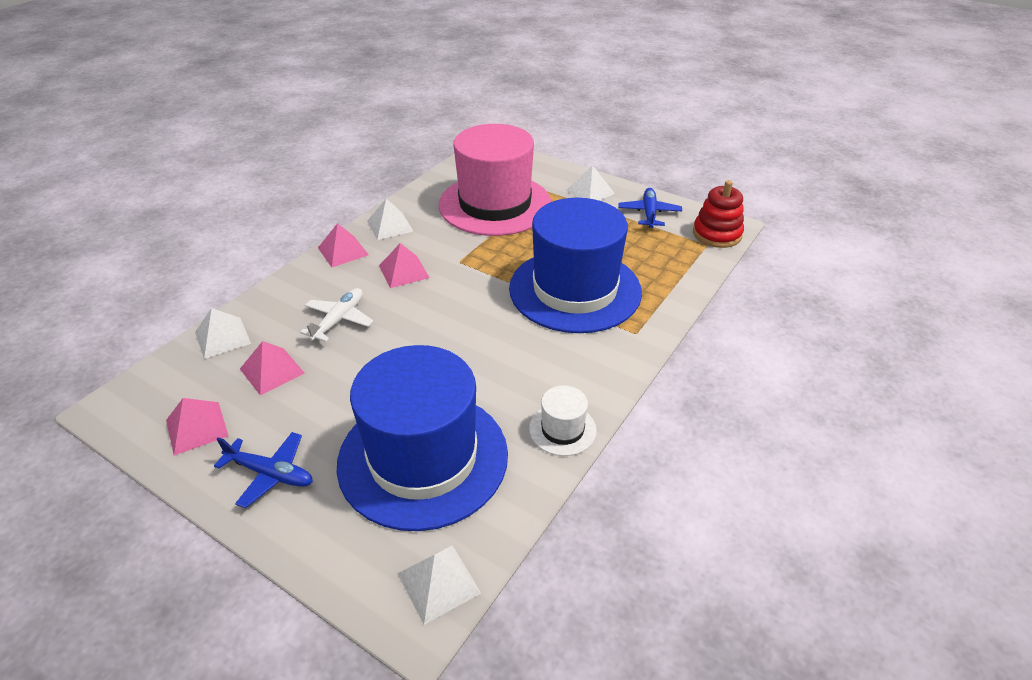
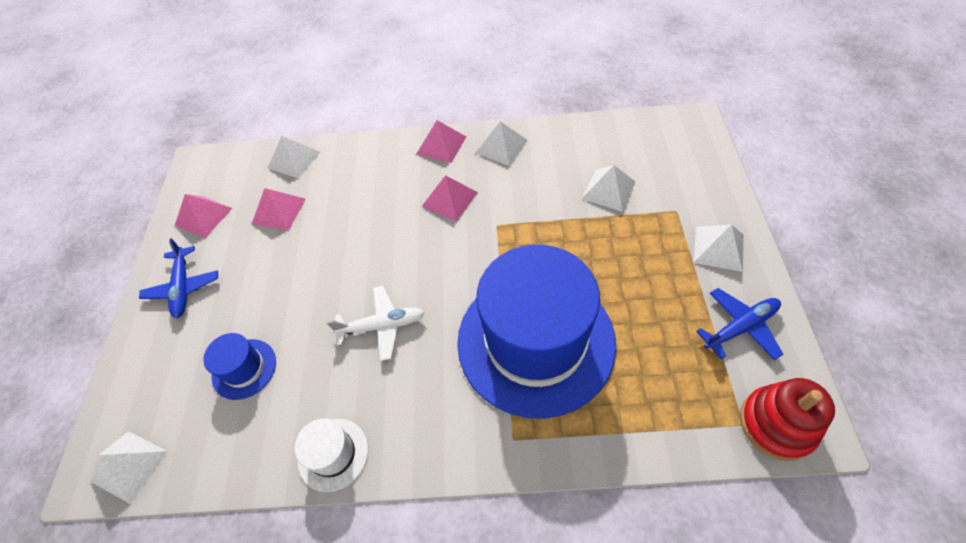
camera: 60 degrees right, 15 degrees up
white plane [300,288,373,342] -> white plane moved to [327,286,425,361]
blue hat [337,345,508,531] -> blue hat [203,333,276,400], size x0.41
pink hat [438,124,551,236] -> white pyramid [582,165,636,212]

